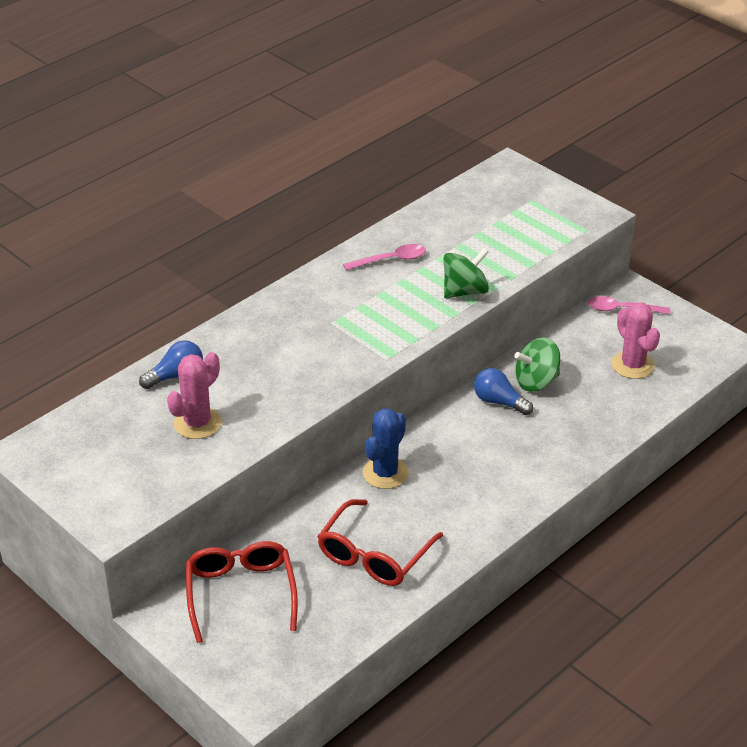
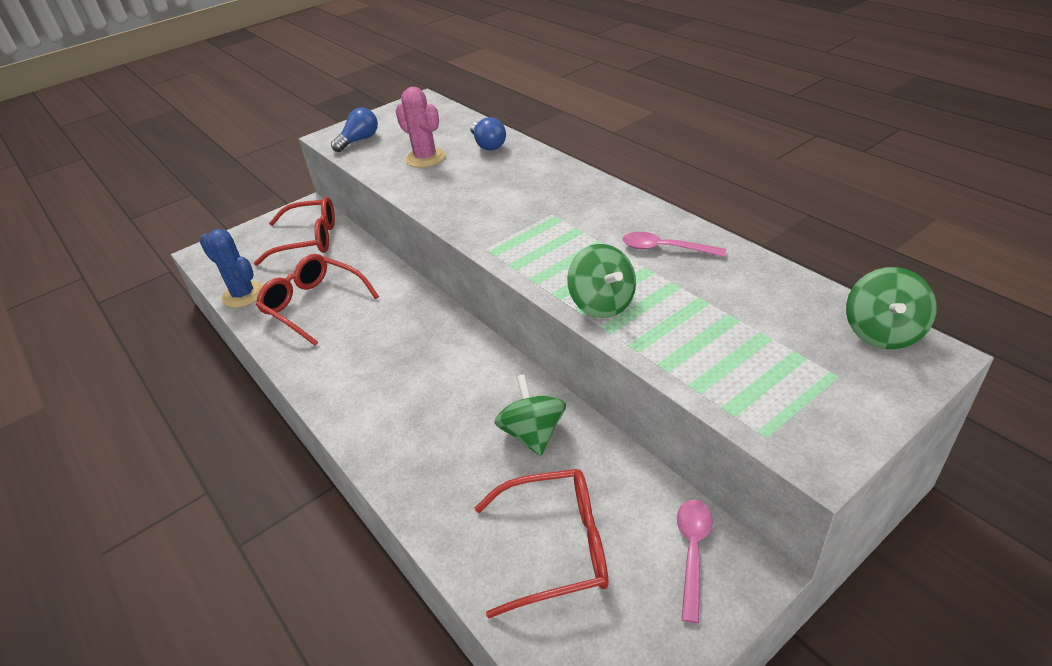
camera: 100 degrees right, 0 degrees up
pink spoon [343,244,426,270] -> pink spoon turned 120 degrees clockwise [623,232,726,257]
blue cactus [363,408,409,489] -> blue cactus moved to [200,229,263,308]
blue light bulb [474,368,533,415] -> blue light bulb moved to [331,108,378,152]
pink cactus [612,302,660,379] -> red glasses [475,469,608,618]
none -> green spinning top [846,267,937,349]

